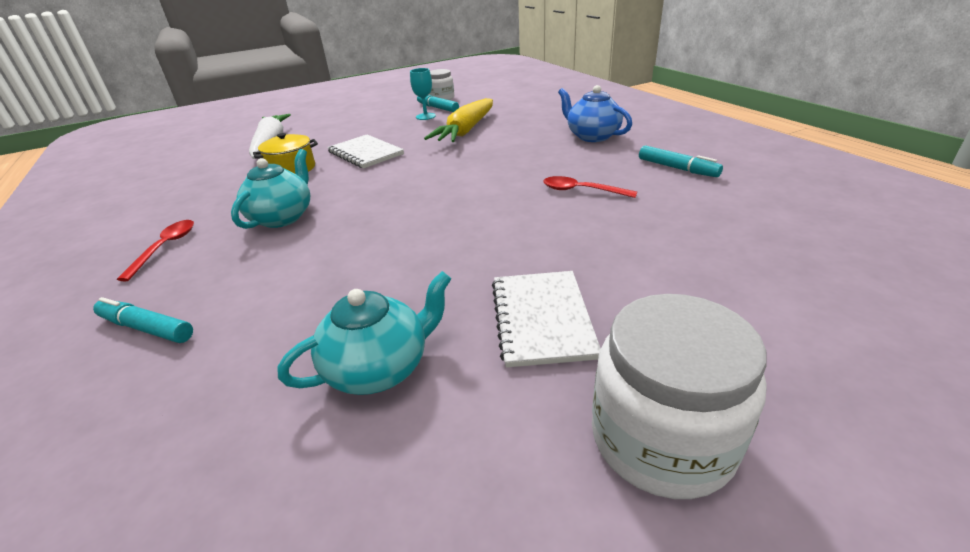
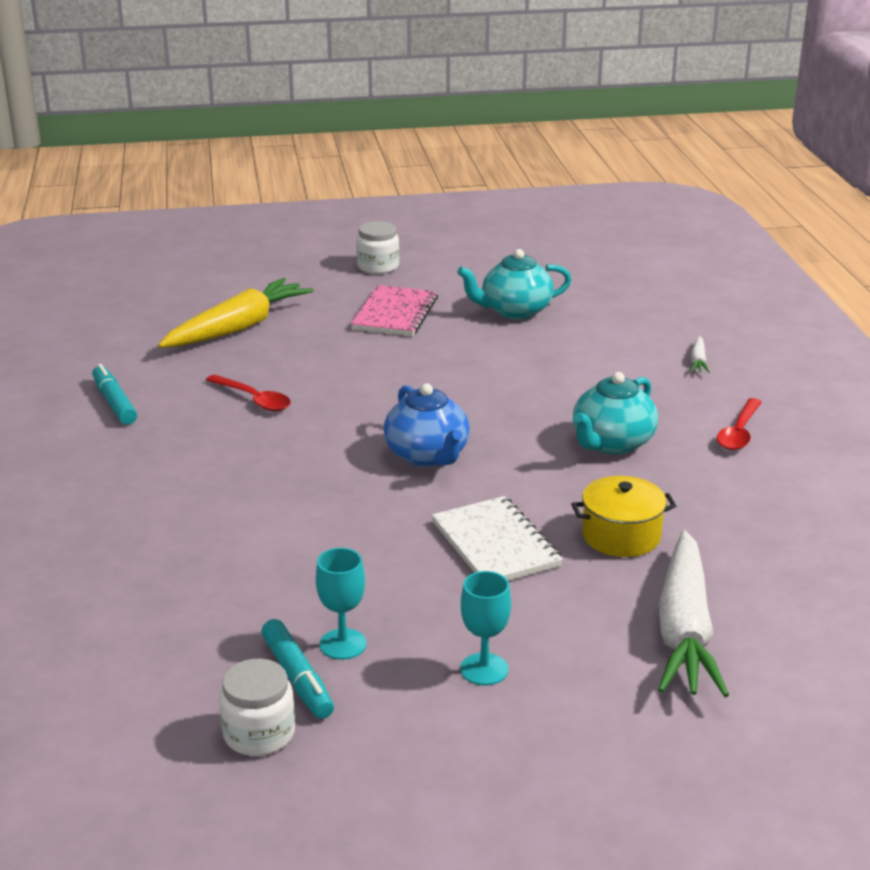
camera: 165 degrees left, 5 degrees down
turquoise marker [93,297,193,343] -> white carrot [690,336,710,373]
yellow carrot [424,98,493,142] -> yellow carrot moved to [158,278,314,348]
white notebook [492,271,601,368] -> pink notebook [351,285,438,336]
blue teapot [558,85,632,142] -> blue teapot moved to [384,383,470,467]
white jar [592,294,767,499] -> white jar [356,221,399,274], size x0.59
none -> turquoise goblet [460,571,511,685]

